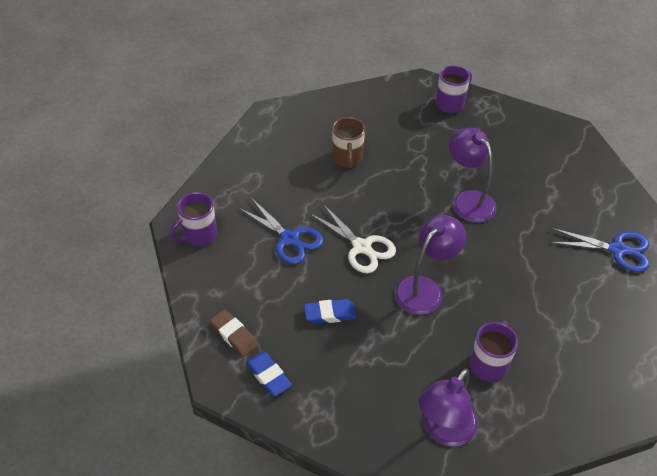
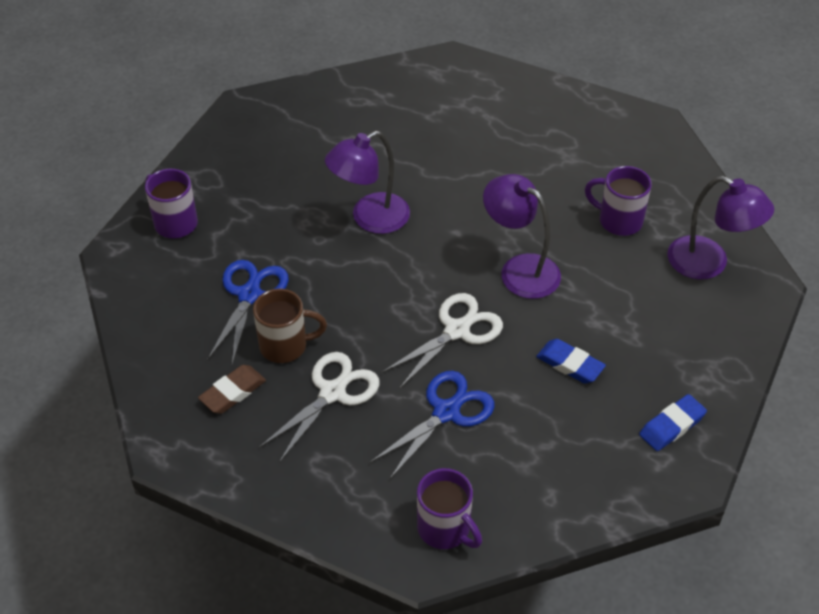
camera: 90 degrees left, 0 degrees up
brown eraser [210,309,258,357] -> brown eraser moved to [198,365,266,414]
blue eraser [304,299,357,324] -> blue eraser turned 45 degrees counterclockwise [536,339,606,383]
blue scissors [549,228,650,272] -> blue scissors moved to [207,260,289,364]
none -> white scissors [259,352,380,463]

